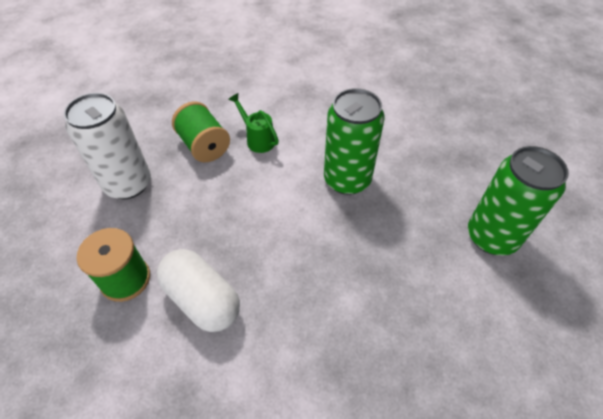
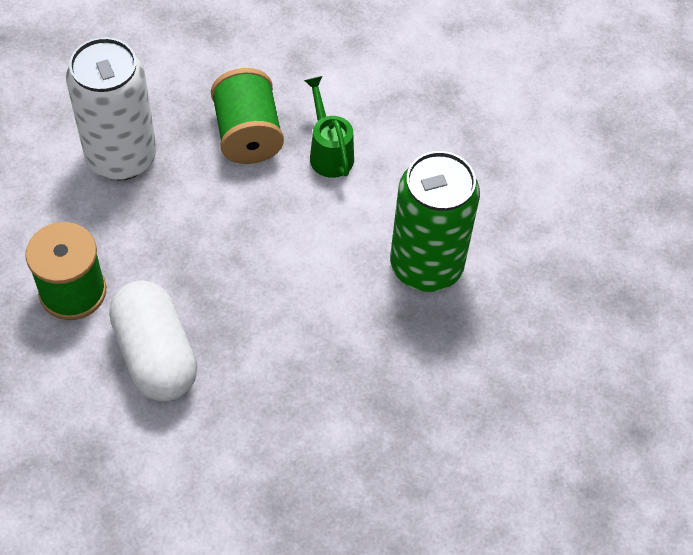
camera: 20 degrees right, 5 degrees up
green can [468,146,569,255] -> none

